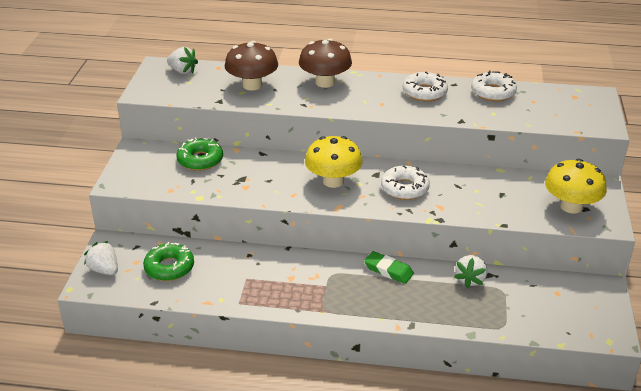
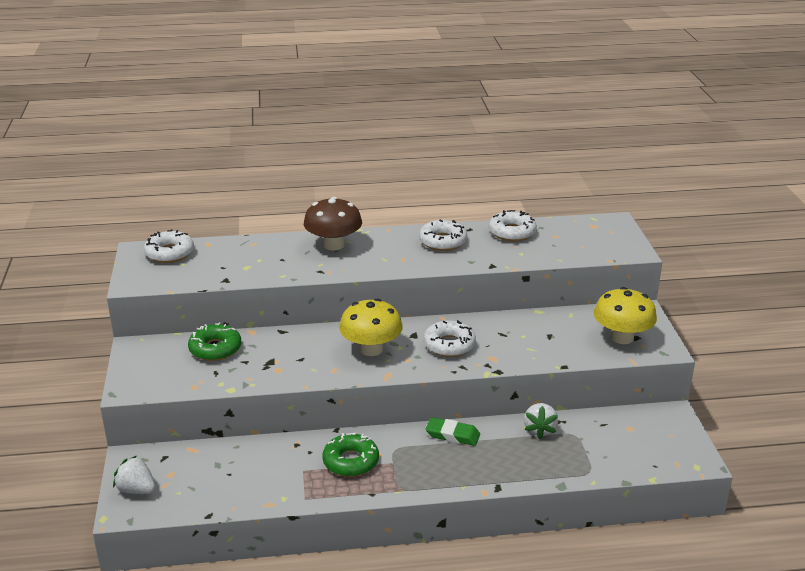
camera: 15 degrees left, 5 degrees down
green donut [143,242,194,281] -> green donut moved to [322,433,379,477]
white strawberry [167,47,198,74] -> white donut [144,229,194,263]
brown mushroom [224,41,278,90] -> none

